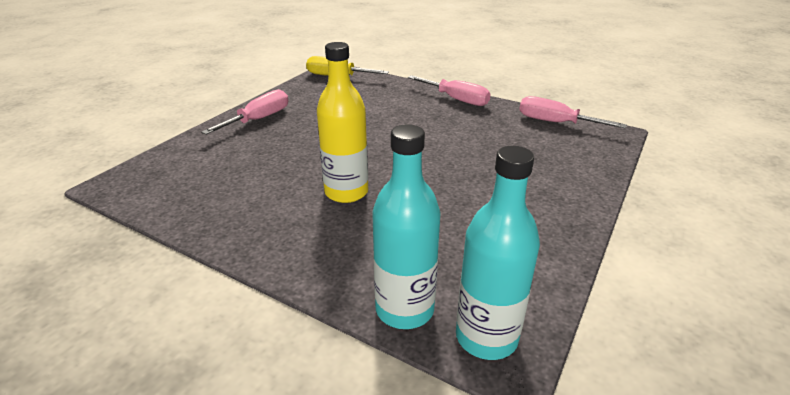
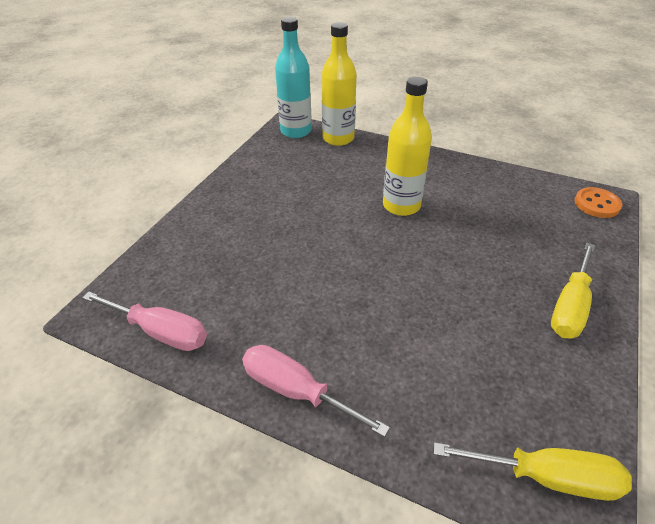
camera: 175 degrees right, 10 degrees up
pink screwdriver [201,89,288,135] -> yellow screwdriver [551,242,595,339]
turquoise bottle [372,124,441,329] -> yellow bottle [321,22,357,146]
none -> orange button [575,187,622,218]

